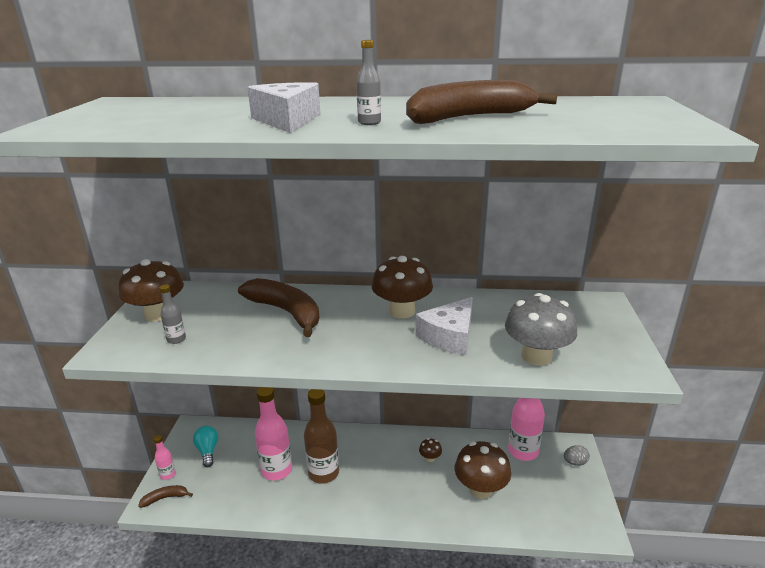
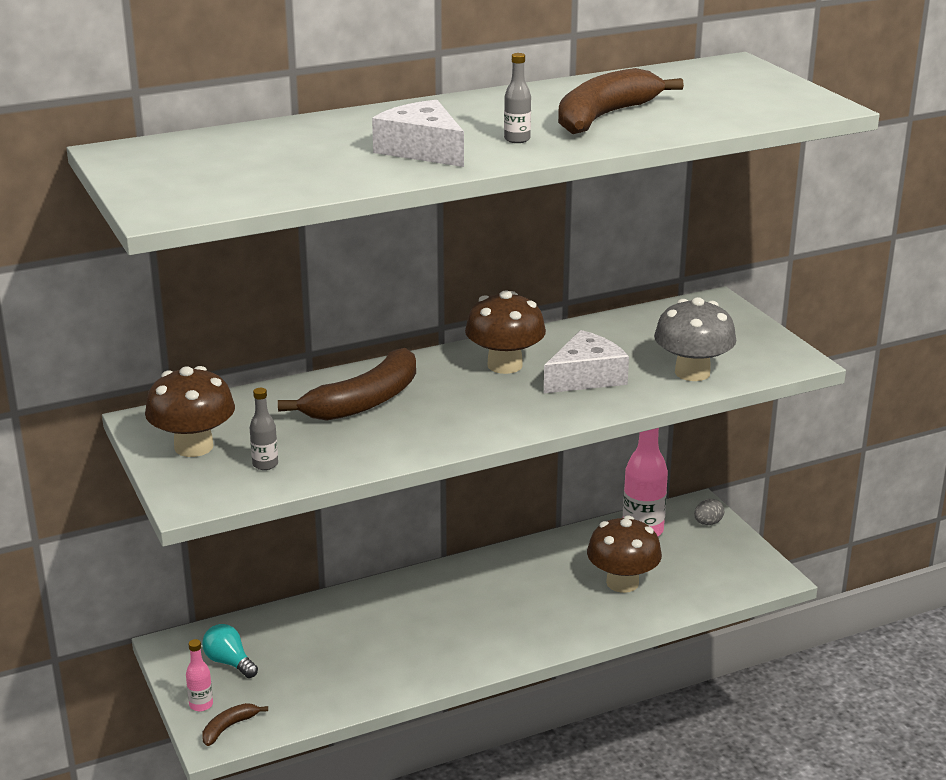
camera: 30 degrees left, 0 degrees up
brown banana [238,278,320,337] -> brown banana turned 120 degrees clockwise [278,348,416,420]
pink bottle [255,387,292,481] -> none
brown bottle [304,389,339,483] -> none
white cheese [415,297,473,355] -> white cheese turned 135 degrees counterclockwise [544,330,629,393]
brown mushroom [419,438,442,462] -> none

